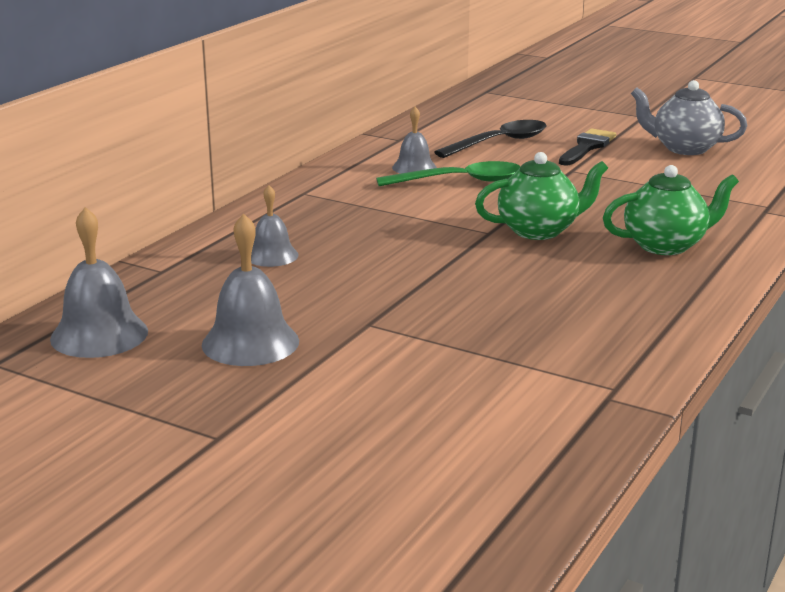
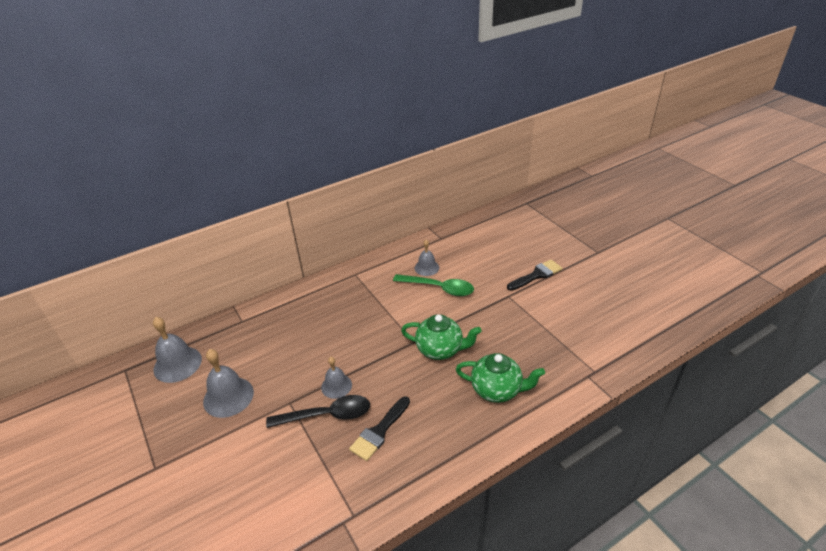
camera: 30 degrees right, 15 degrees up
grey bell [251,185,299,267] -> grey bell moved to [321,357,352,399]
black spoon [434,120,546,158] -> black spoon moved to [266,395,370,428]
grey teapot [631,80,747,155] -> none
none -> black brush [349,396,410,461]

